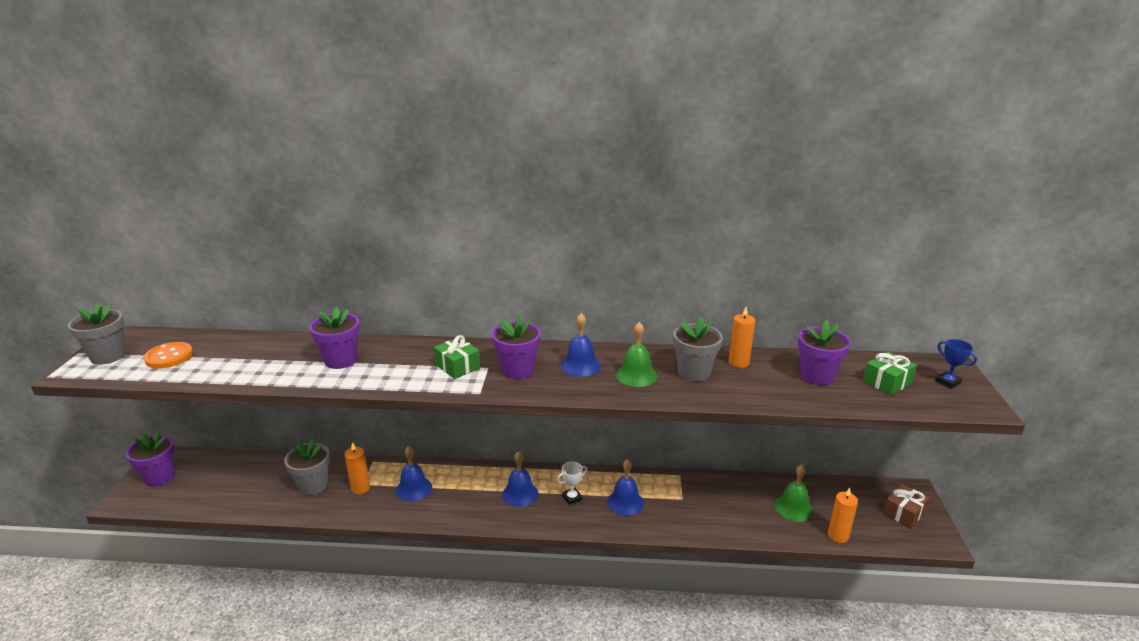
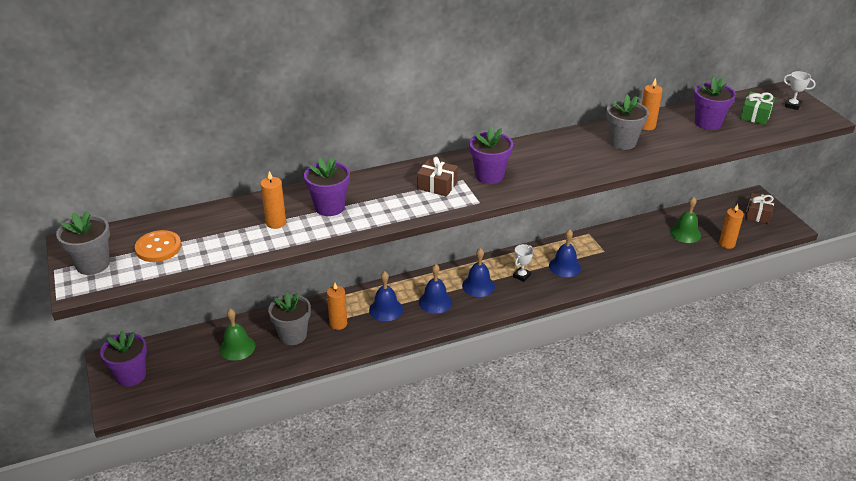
camera: 25 degrees left, 10 degrees up
green gift [434,335,480,379] -> brown gift [417,157,458,197]
blue bell [561,313,601,377] -> blue bell moved to [419,264,452,314]
green bell [616,322,657,387] -> green bell moved to [219,309,255,361]
blue trophy [936,339,977,389] -> white trophy [784,71,816,110]
none -> orange candle [260,171,286,229]

